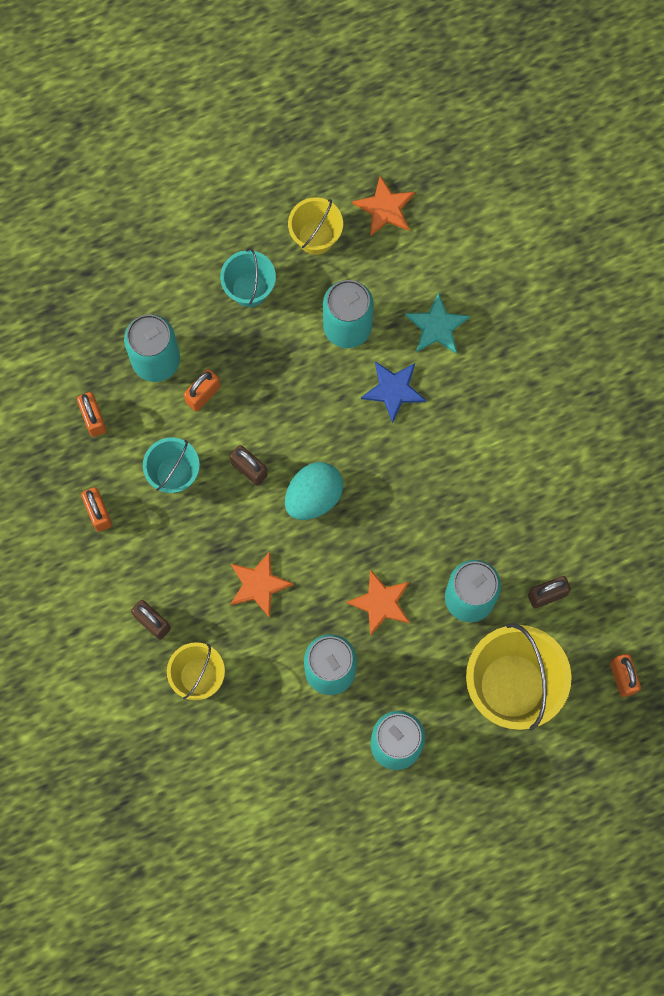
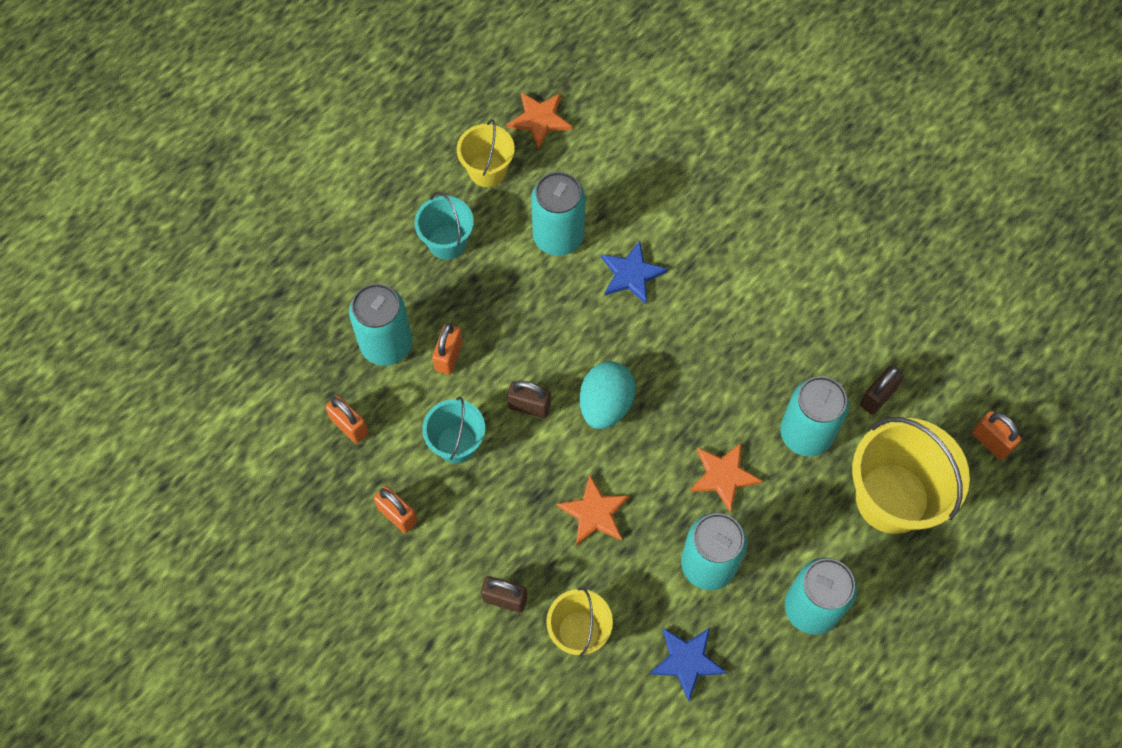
camera: 25 degrees left, 10 degrees down
turquoise star [405,292,470,353] -> none
none -> blue star [649,628,727,702]

